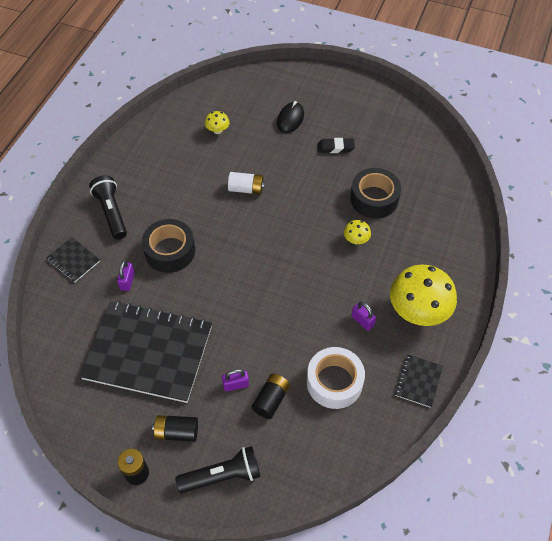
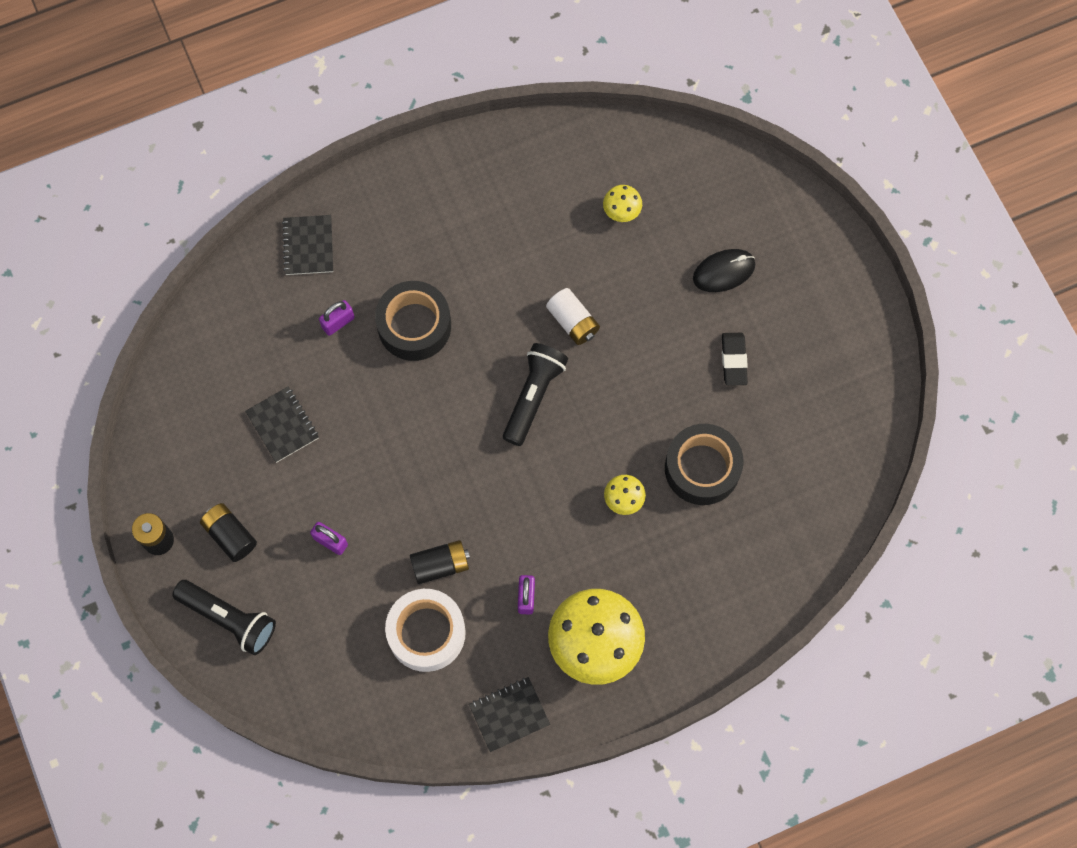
camera: 45 degrees right, 15 degrees up
black notebook [79,301,212,403] -> black notebook [245,386,319,463], size x0.42
black flashlight [89,175,127,240] -> black flashlight moved to [503,343,568,446]
black battery [252,373,290,419] -> black battery moved to [410,540,470,584]
black eraser [317,138,355,153] -> black eraser turned 45 degrees clockwise [722,333,748,386]

